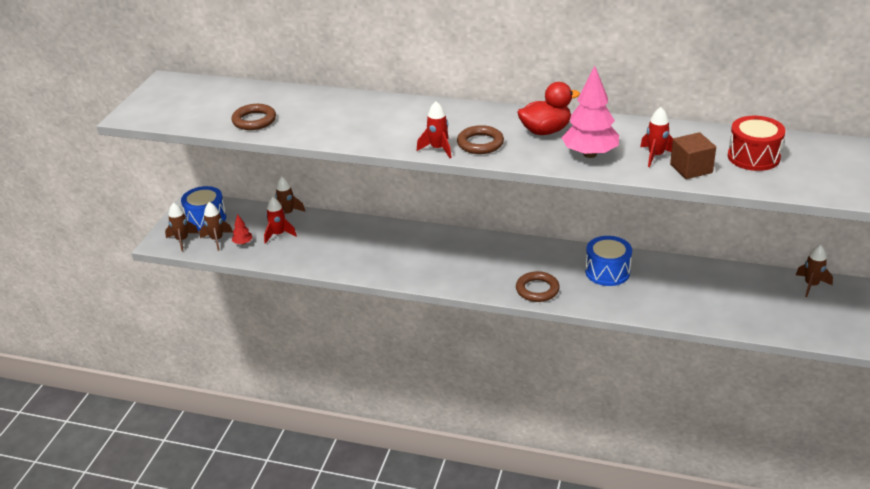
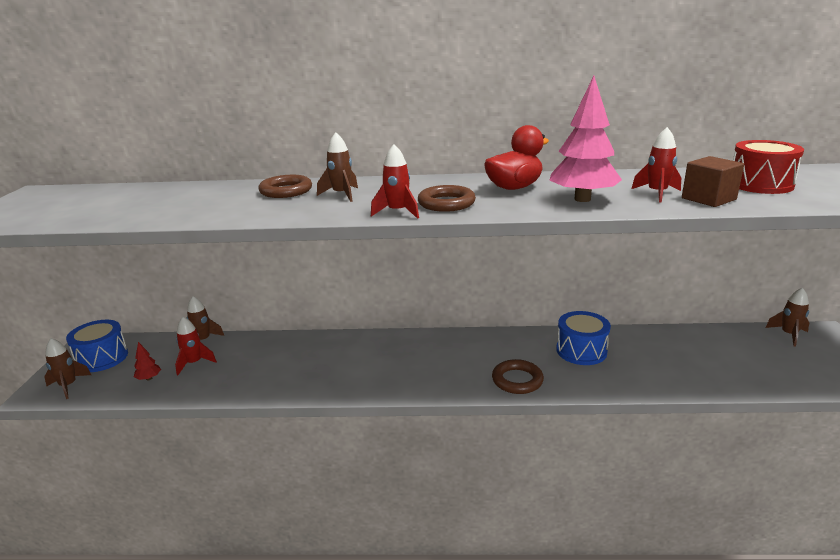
camera: 15 degrees left, 10 degrees down
brown rocket [200,202,233,251] -> brown rocket moved to [317,132,358,202]
brown ring [232,104,276,130] -> brown ring moved to [258,175,312,198]

